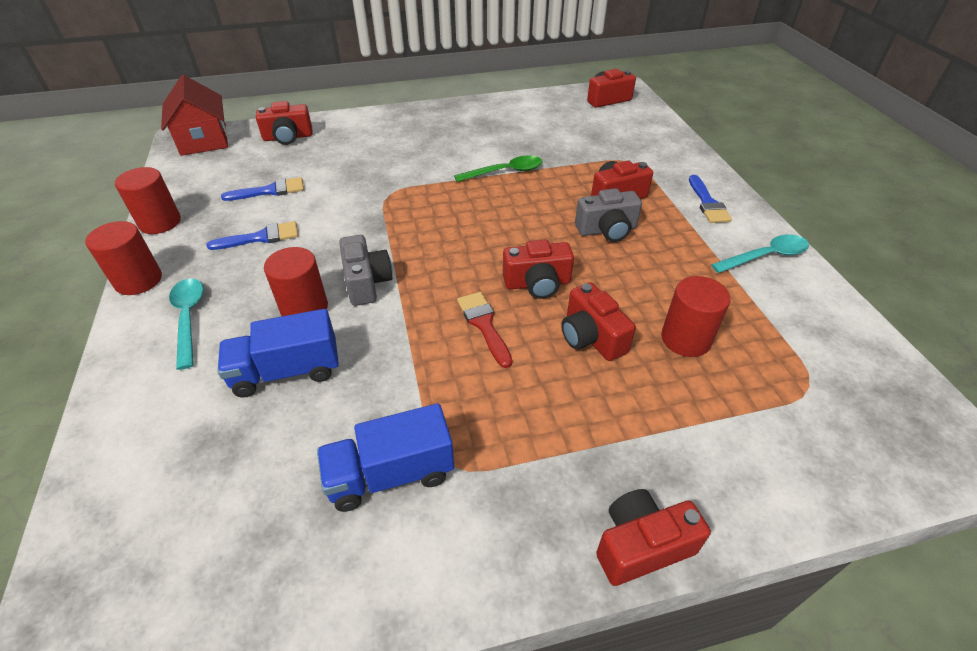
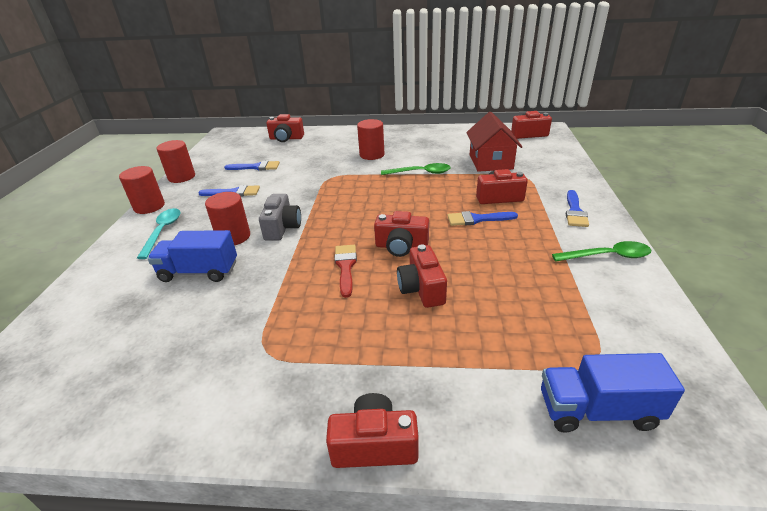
camera: 20 degrees right, 10 degrees down
red house [161,75,228,156] -> red house moved to [466,112,522,172]
blue truck [317,403,454,512] -> blue truck moved to [541,353,685,433]
grey camera [575,188,642,242] -> blue brush [447,211,518,226]
red cylinder [661,276,731,357] -> red cylinder moved to [357,119,385,160]
turquoise spoon [711,234,809,273] -> green spoon [552,241,651,262]

